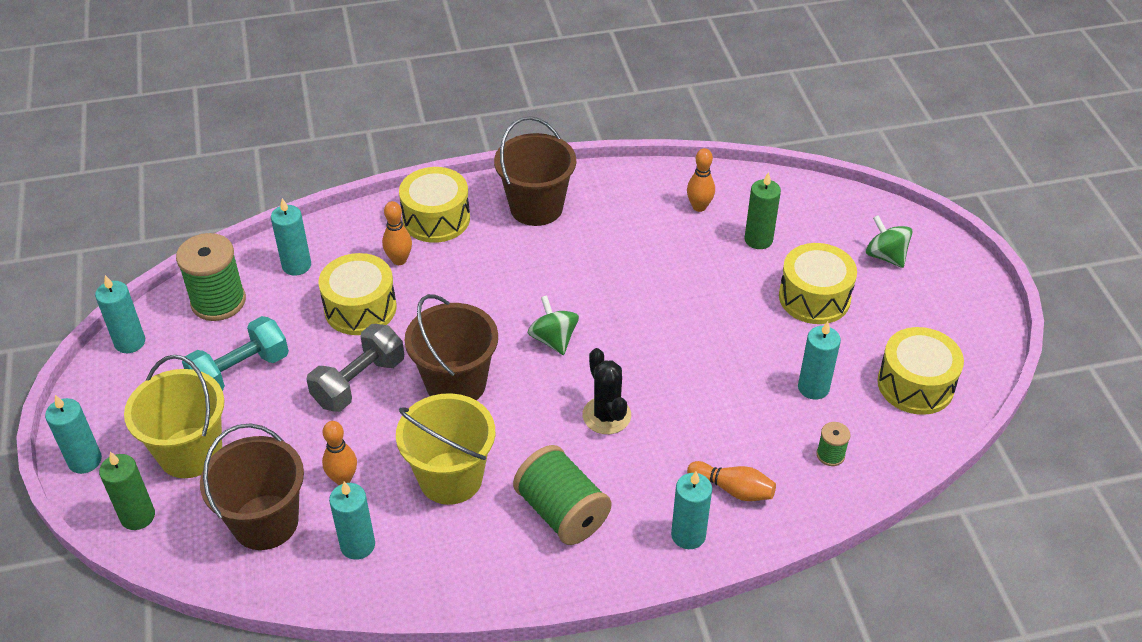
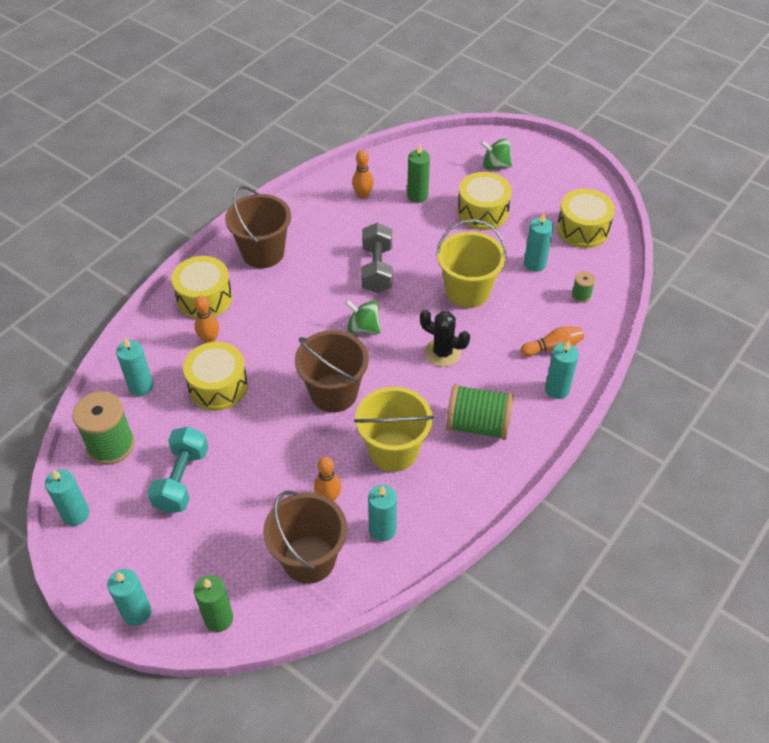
camera: 40 degrees left, 5 degrees up
yellow bucket [124,355,225,478] -> yellow bucket moved to [436,219,507,308]
grey dumbbell [307,324,404,412] -> grey dumbbell moved to [361,223,392,293]

